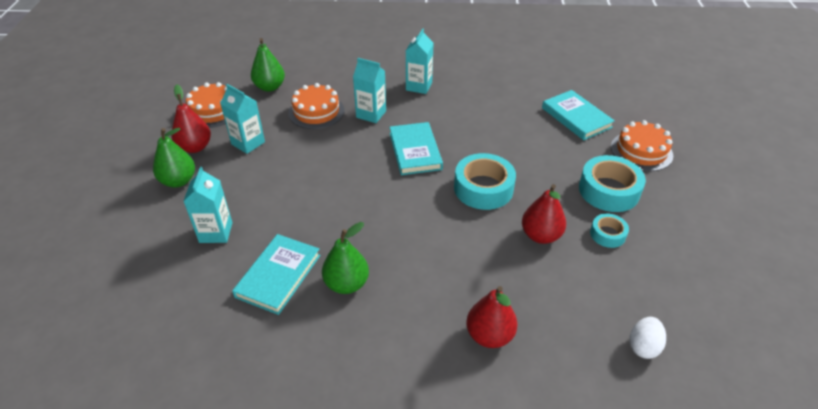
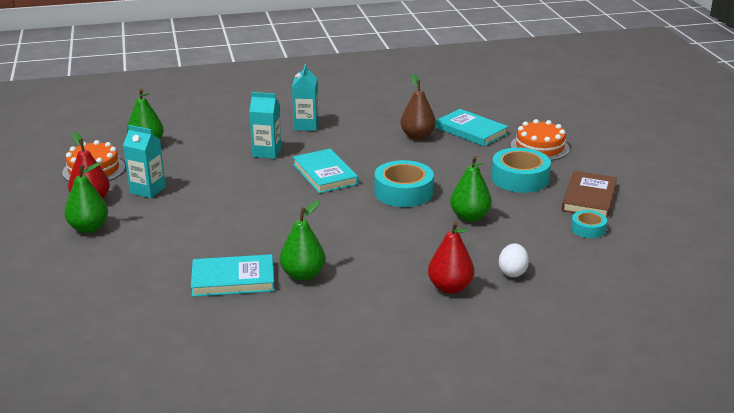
camera: 15 degrees left, 15 degrees down
turquoise carton [184,167,233,243] -> none
turquoise book [232,234,320,315] -> turquoise book turned 75 degrees clockwise [191,254,274,297]
orange cake [288,83,345,129] -> none
red pear [522,184,566,244] -> green pear [450,156,492,222]
turquoise tape [590,213,629,248] -> turquoise tape moved to [571,210,607,238]
white egg [629,317,666,359] -> white egg moved to [499,243,529,277]
none -> brown pear [400,74,436,140]
none -> brown book [561,171,617,218]

